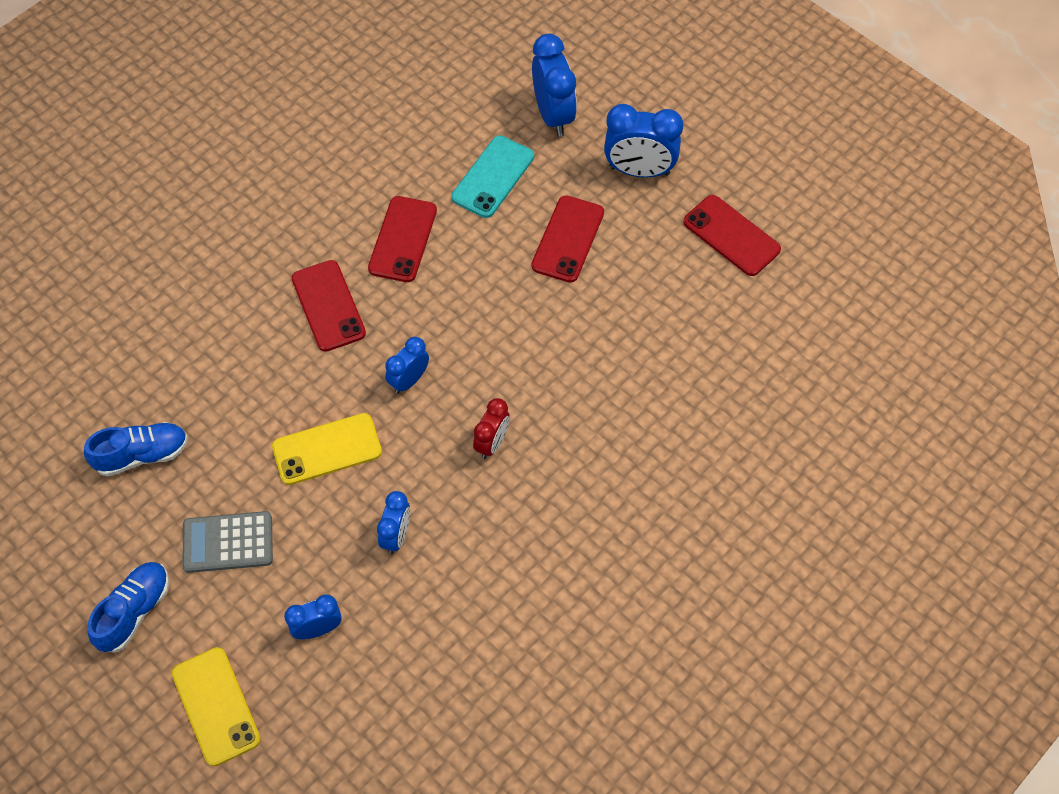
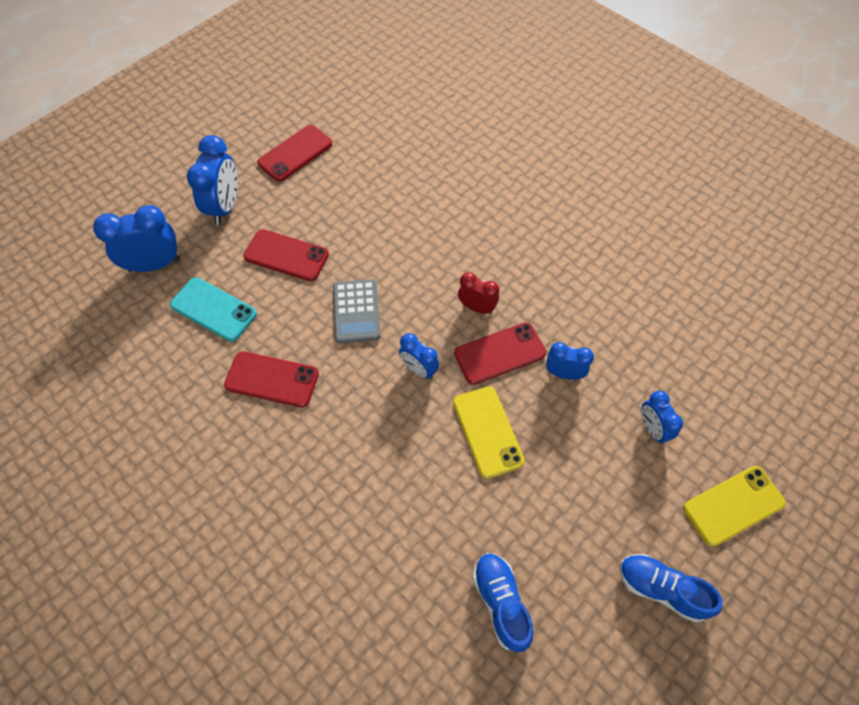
camera: 90 degrees left, 0 degrees up
grey calculator [182,511,273,573] -> grey calculator moved to [333,279,381,343]
red phone [291,260,366,352] -> red phone moved to [454,322,546,385]

